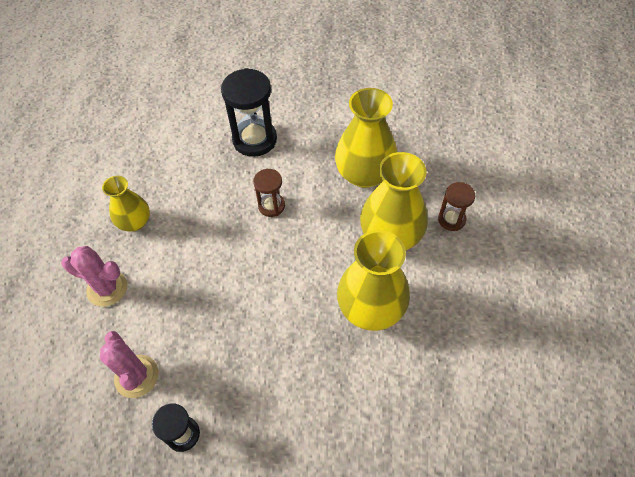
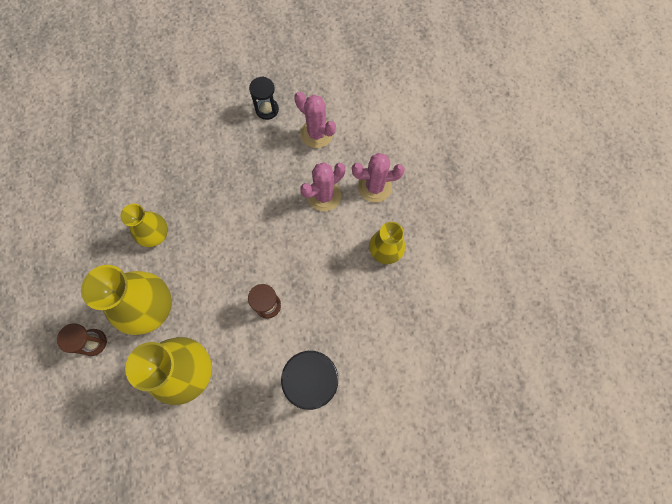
camera: 160 degrees right, 15 degrees up
yellow vase [337,230,410,331] -> yellow vase [121,204,168,247], size x0.60
none -> pink cactus [300,162,345,211]

